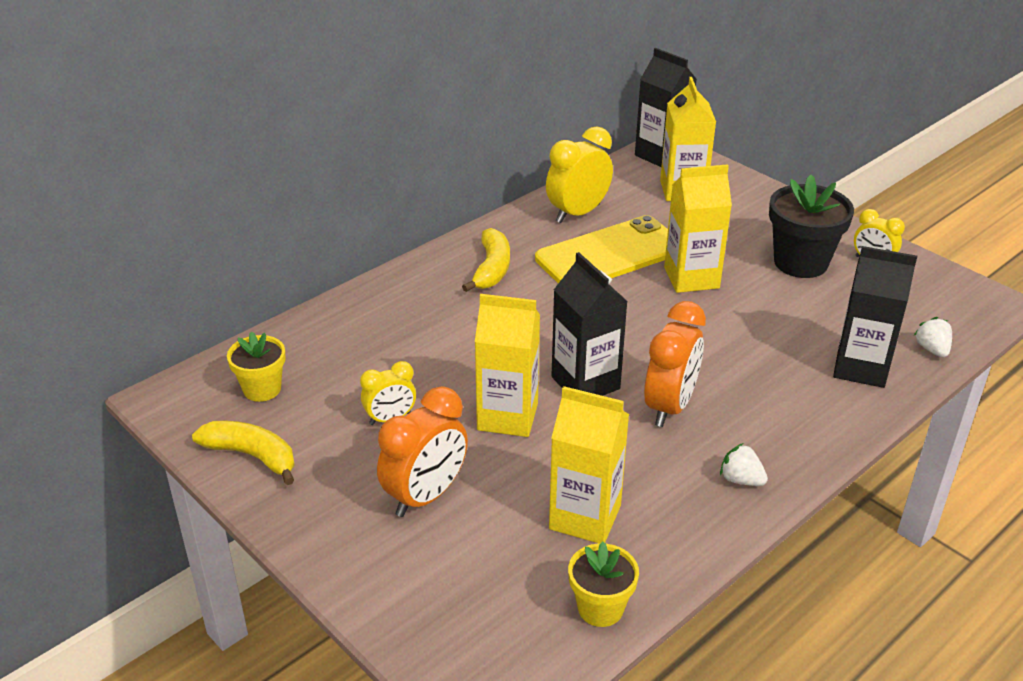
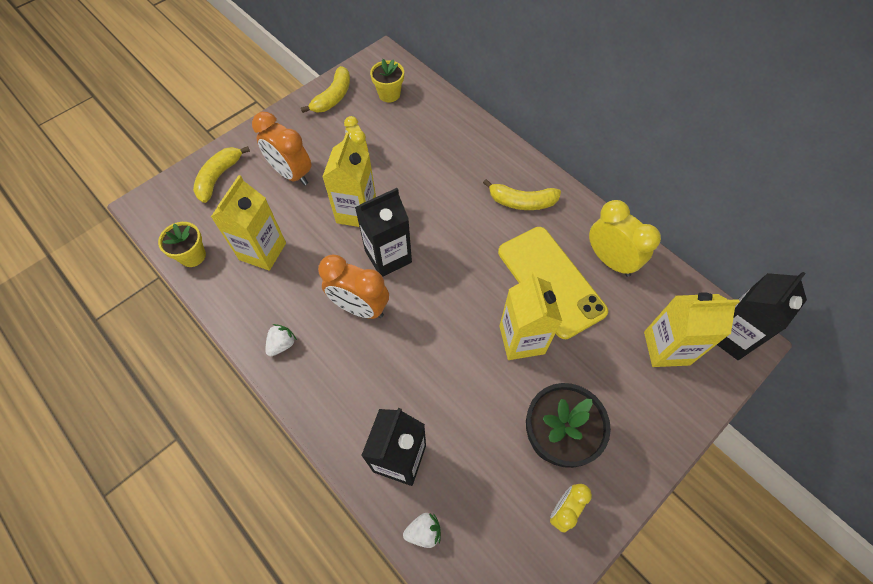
camera: 90 degrees right, 25 degrees up
none -> yellow banana [193,146,250,203]

